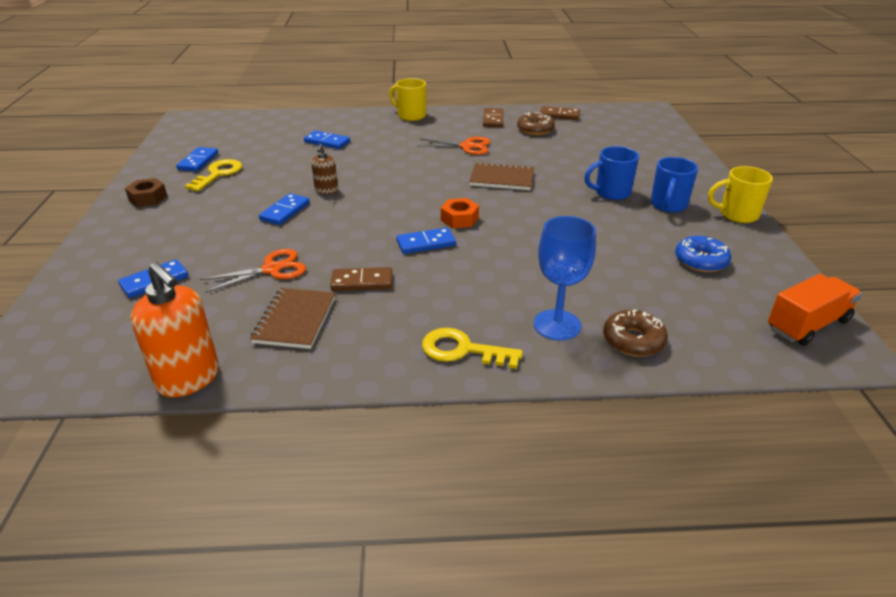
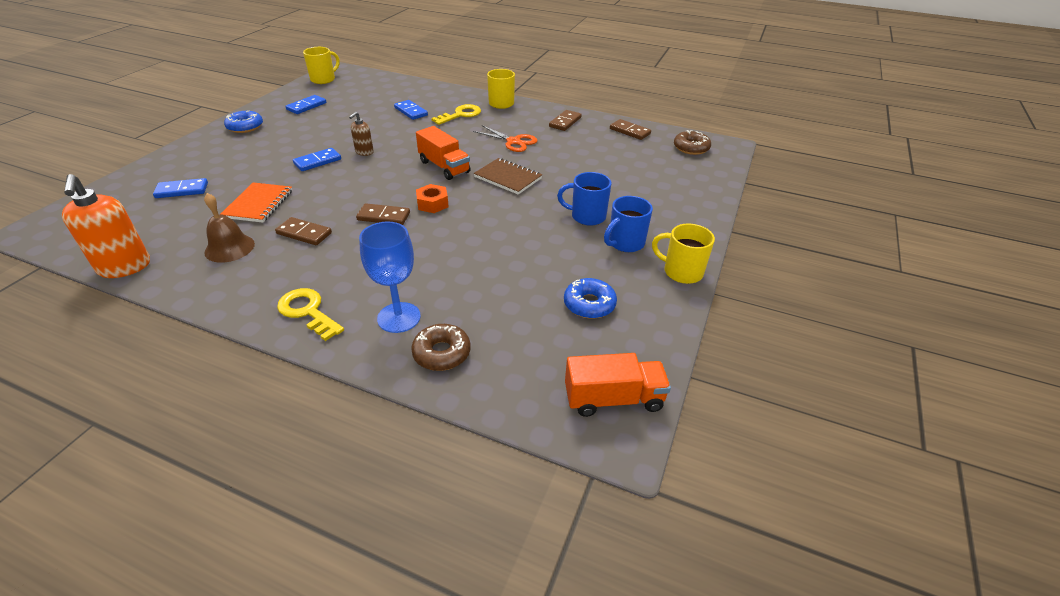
camera: 25 degrees right, 5 degrees up
brown nut [125,178,167,207] -> blue donut [224,111,263,133]
yellow key [185,159,242,191] -> yellow key moved to [431,104,481,125]
orange scissors [200,249,306,293] -> orange notebook [221,182,292,223]
brown notebook [250,288,335,349] -> brown bell [204,193,255,263]
blue domino [396,227,456,254] -> brown domino [356,203,410,225]
brown donut [517,112,555,135] -> brown donut moved to [674,130,711,155]
none -> yellow mug [303,47,340,84]
none -> orange truck [416,126,470,180]

